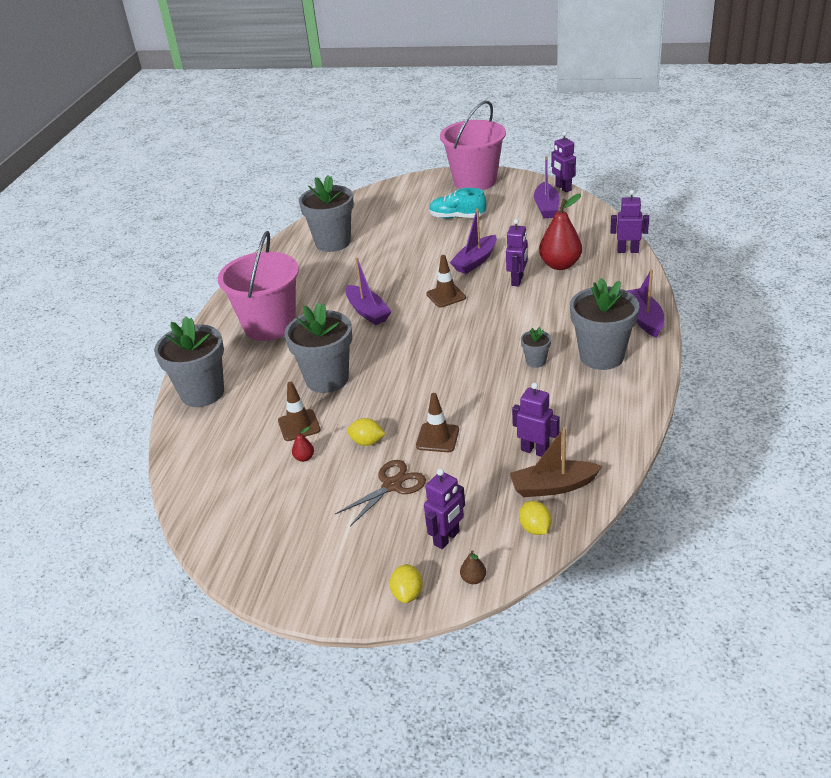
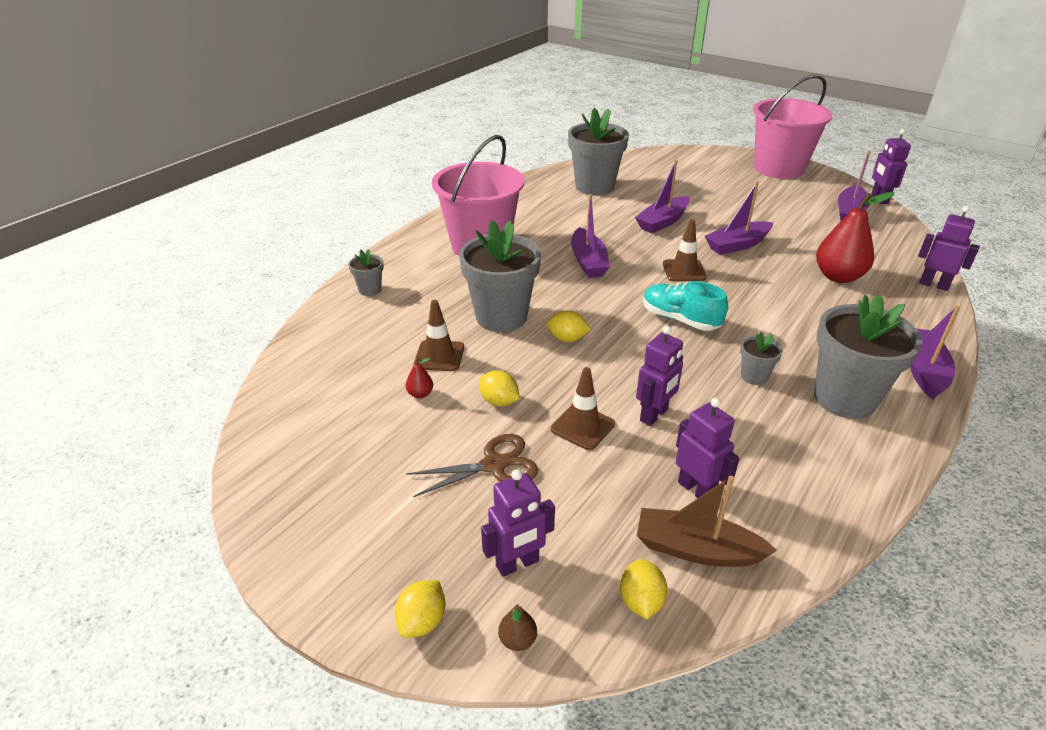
camera: 20 degrees right, 0 degrees up
grey flower pot [154,317,224,407] -> grey flower pot [348,249,383,296], size x0.46
turquoise shoe [429,188,486,218] -> turquoise shoe moved to [643,281,728,331]
purple robot [506,219,528,286] -> purple robot moved to [636,326,683,426]
none -> yellow lemon [546,310,591,342]
none -> purple boat [635,159,690,233]

